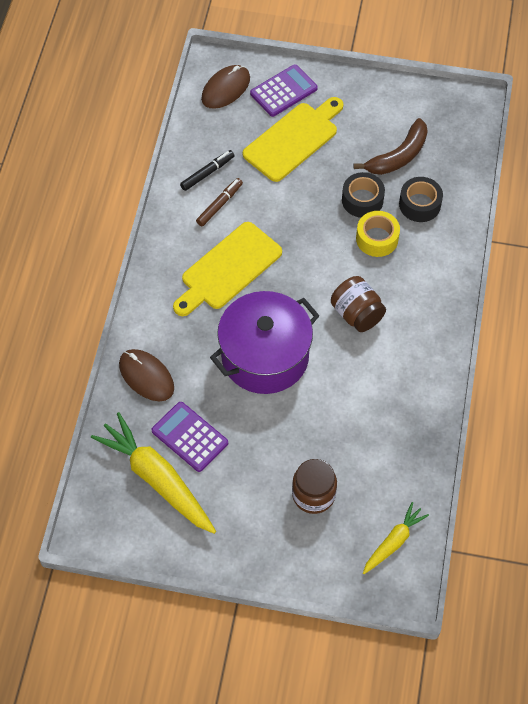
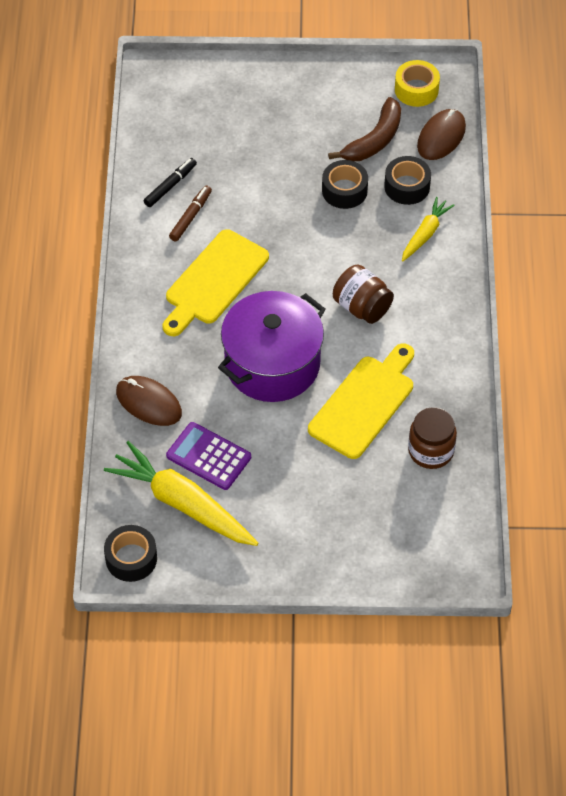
camera: 10 degrees left, 5 degrees down
brown mouse [201,65,250,109] -> brown mouse moved to [417,109,466,160]
yellow cutting board [243,97,344,182] -> yellow cutting board moved to [308,344,414,459]
purple calculator [250,64,318,117] -> none
brown jar [292,459,337,514] -> brown jar moved to [408,407,457,469]
yellow tape [356,211,400,257] -> yellow tape moved to [395,60,440,107]
yellow carrot [363,502,429,574] -> yellow carrot moved to [402,197,455,261]
none -> black tape [104,525,157,582]

